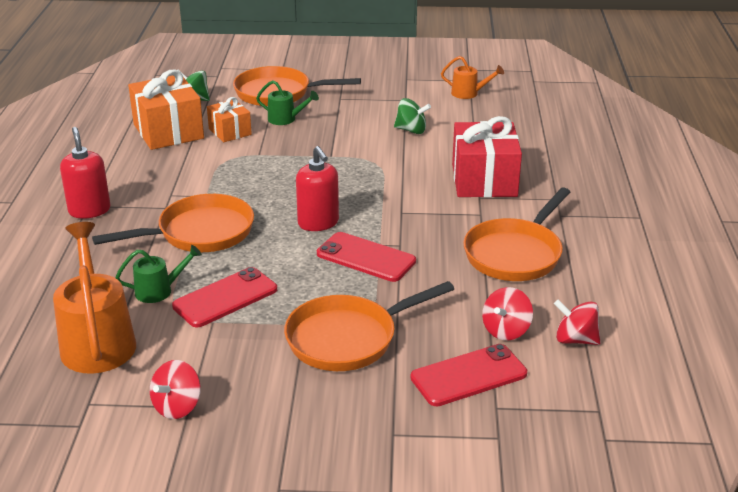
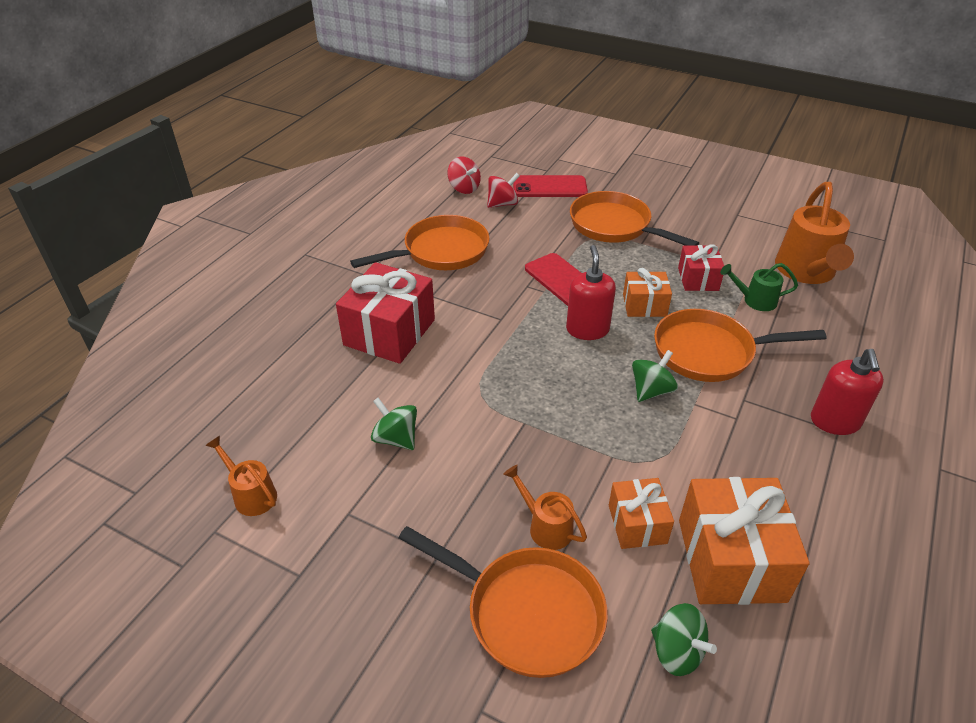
camera: 155 degrees left, 10 degrees up
red spinning top [150,360,201,419] -> none
red phone [172,267,277,328] -> red gift [678,245,724,291]
green watering can [256,81,319,125] -> orange watering can [503,465,587,550]
orange pan [284,281,454,371] -> orange pan turned 135 degrees counterclockwise [570,191,699,246]
none -> orange gift [623,268,672,317]
none -> green spinning top [632,350,678,402]

